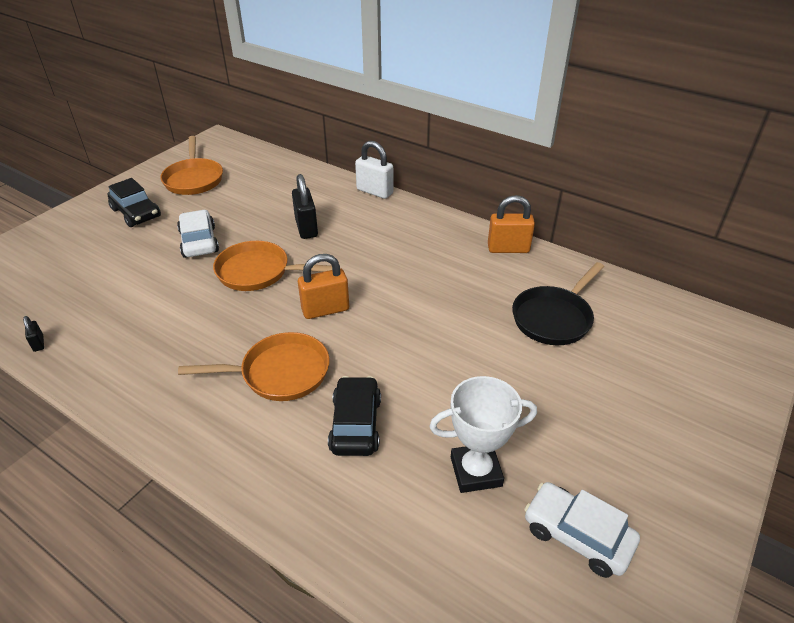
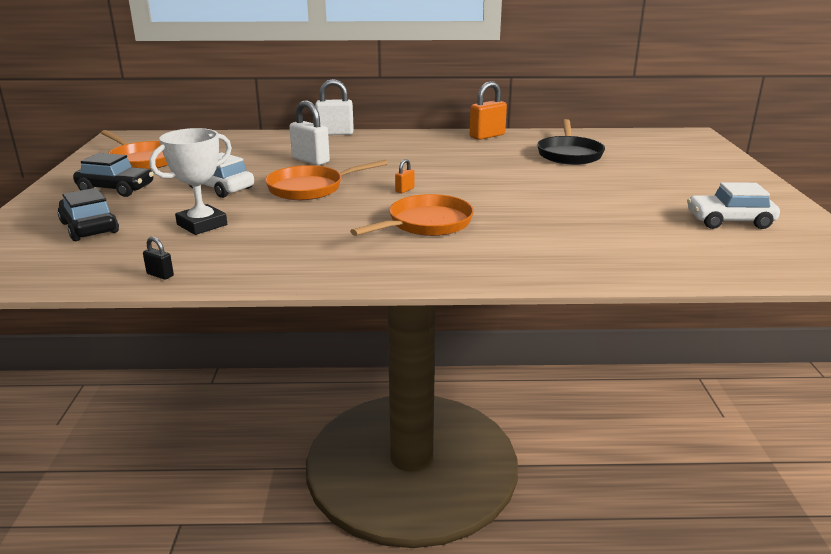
camera: 35 degrees left, 15 degrees down
black padlock [292,174,318,239] -> white padlock [289,100,330,165]
orange padlock [298,254,349,319] -> orange padlock [395,159,414,193], size x0.48
black car [328,376,381,456] -> black car moved to [58,188,119,241]
white trophy [429,376,537,493] -> white trophy moved to [150,128,232,235]

